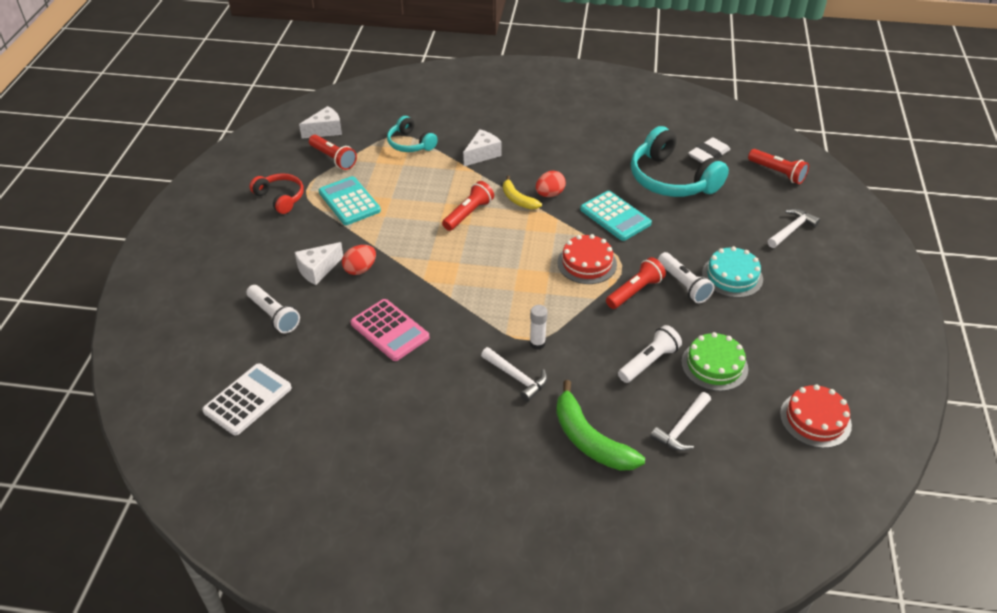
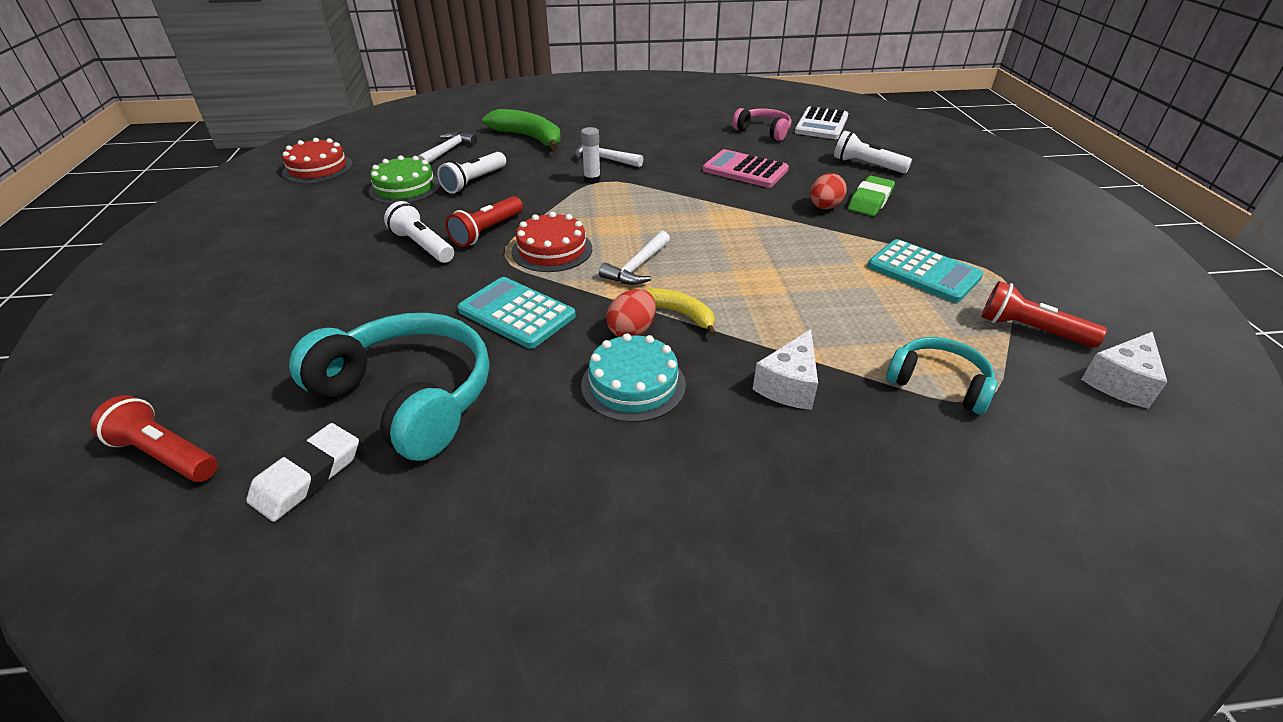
camera: 165 degrees right, 5 degrees down
red headphones [250,173,304,214] -> none
white cheese [295,242,343,285] -> green eraser [848,176,895,216]
red flashlight [442,181,494,231] -> none
turquoise cake [702,246,763,298] -> turquoise cake moved to [581,333,686,422]
white hammer [768,209,820,248] -> white hammer moved to [599,231,670,285]
none -> pink headphones [732,108,791,141]

